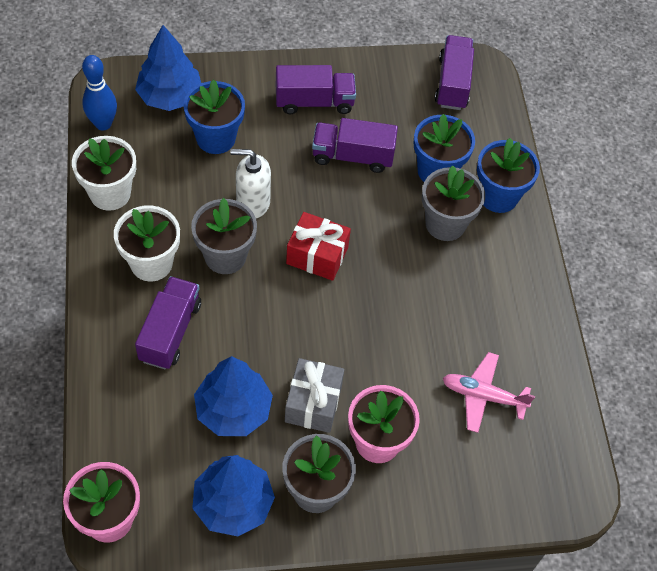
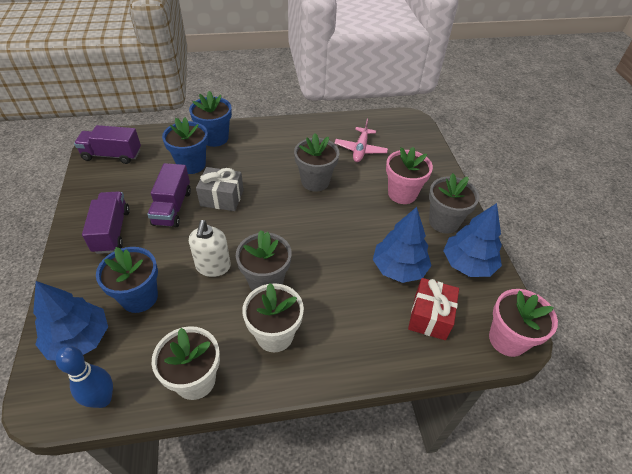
camera: 90 degrees left, 10 degrees down
purple truck [135,276,201,369] -> none
grey gift [285,358,344,433] -> grey gift moved to [196,167,243,211]
red gift [286,212,351,281] -> red gift moved to [408,278,459,340]
grey flower pot [422,165,485,241] -> grey flower pot moved to [294,133,339,192]

